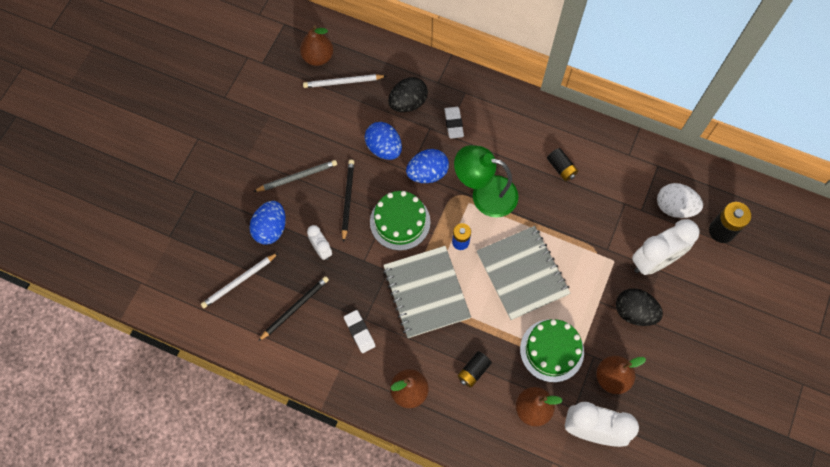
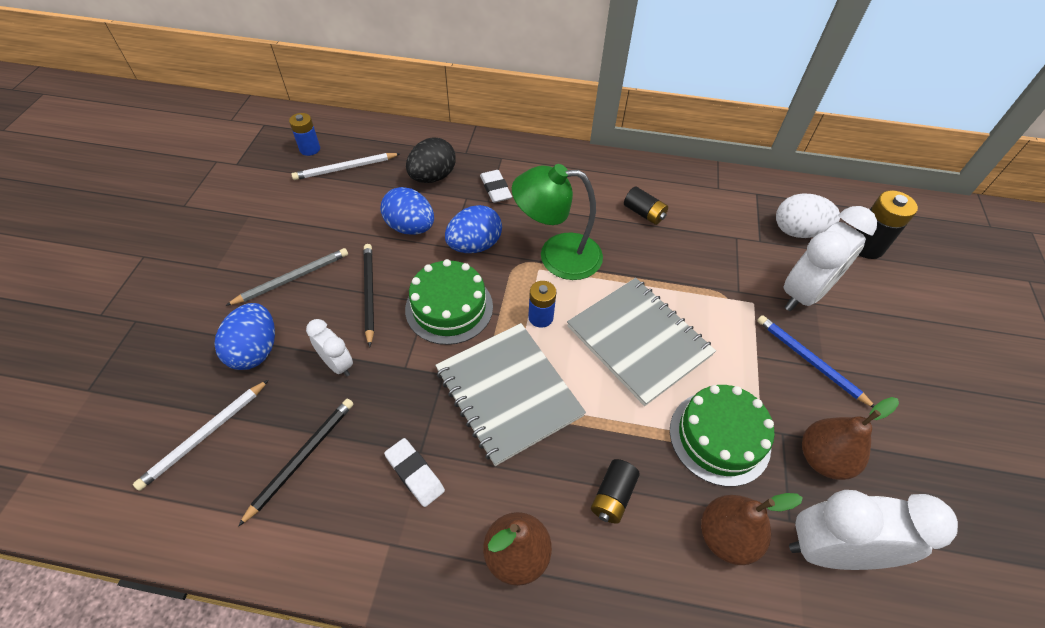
camera: 15 degrees left, 15 degrees down
brown pear [300,26,333,66] -> blue battery [289,113,320,156]
black egg [616,288,663,326] -> blue pencil [757,315,875,407]

